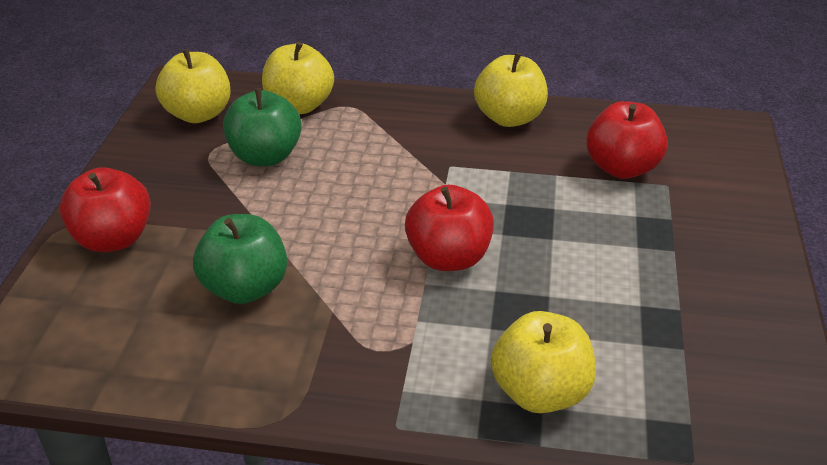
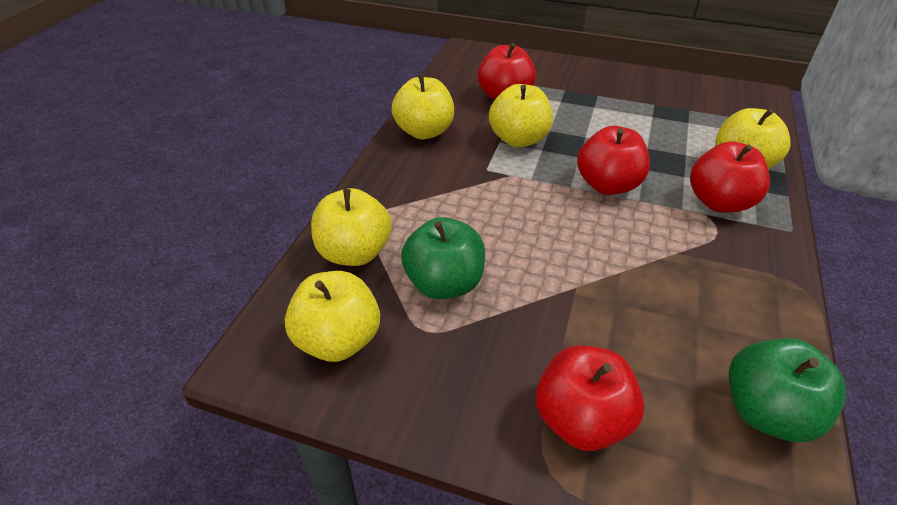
camera: 80 degrees left, 5 degrees up
green apple [193,214,287,304] -> green apple moved to [729,338,846,442]
none -> yellow apple [489,84,553,147]
none -> red apple [690,141,770,213]

